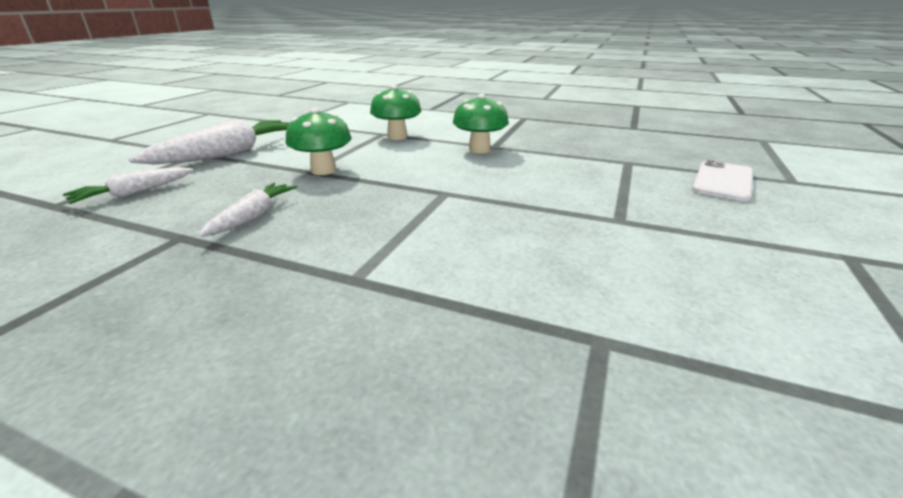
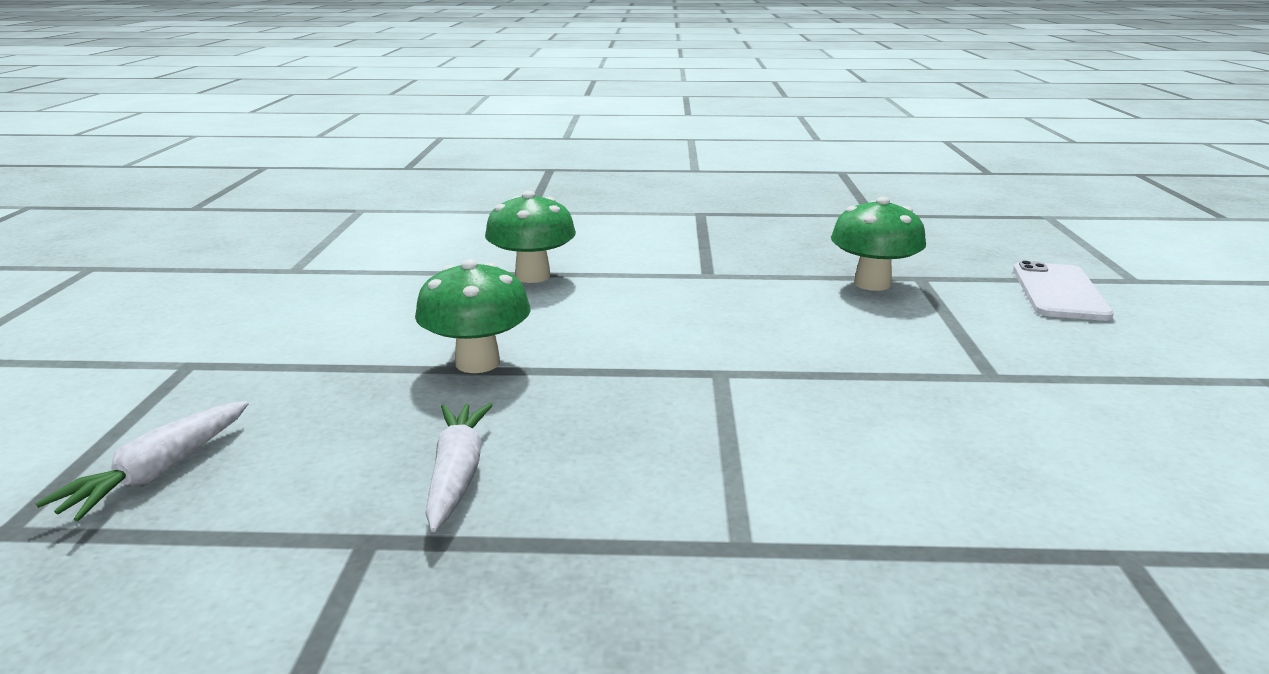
camera: 20 degrees left, 5 degrees down
white carrot [129,119,289,165] -> none
green mushroom [453,94,509,153] -> green mushroom moved to [831,197,926,291]

